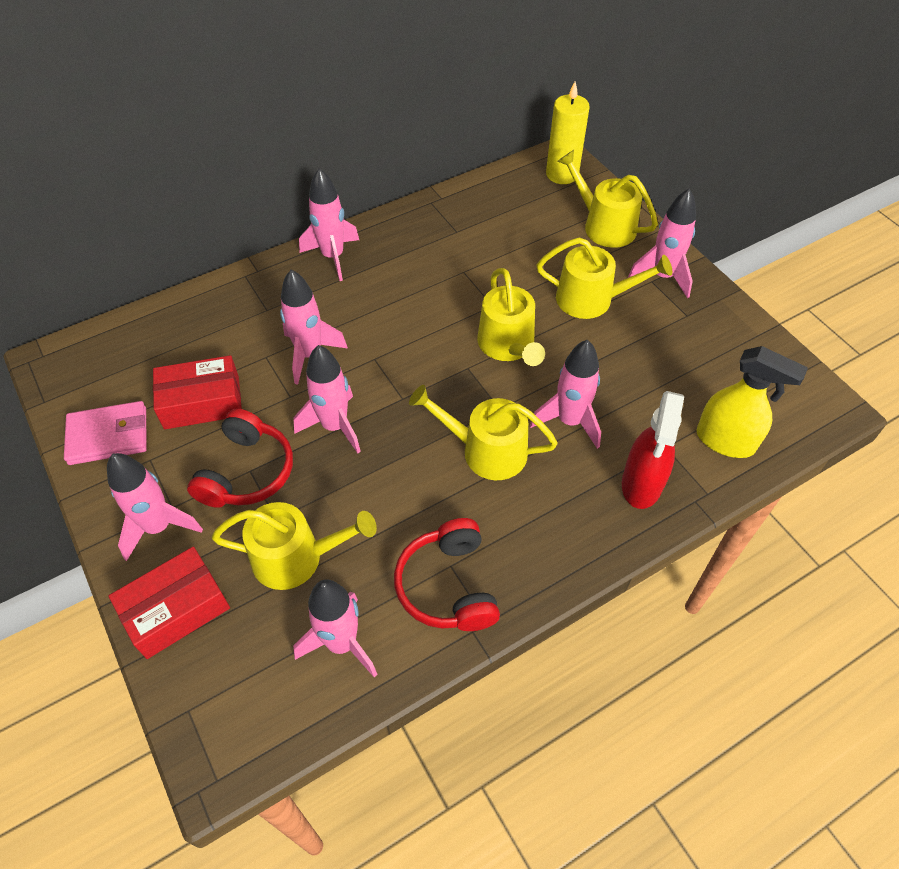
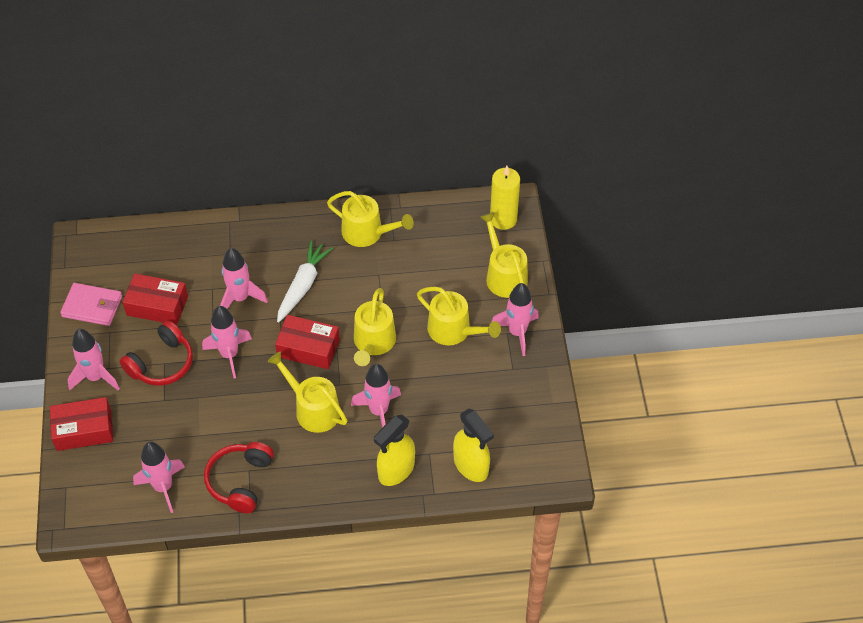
camera: 25 degrees right, 0 degrees up
yellow watering can [212,502,377,590] -> yellow watering can moved to [327,191,414,247]
pink rocket [299,168,359,281] -> none
red spray bottle [622,391,684,509] -> yellow spray bottle [374,415,415,486]
none -> red box [275,315,340,369]
none -> white carrot [277,241,333,323]

